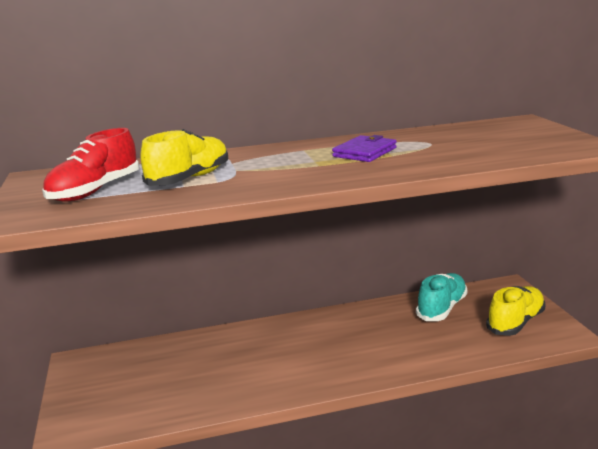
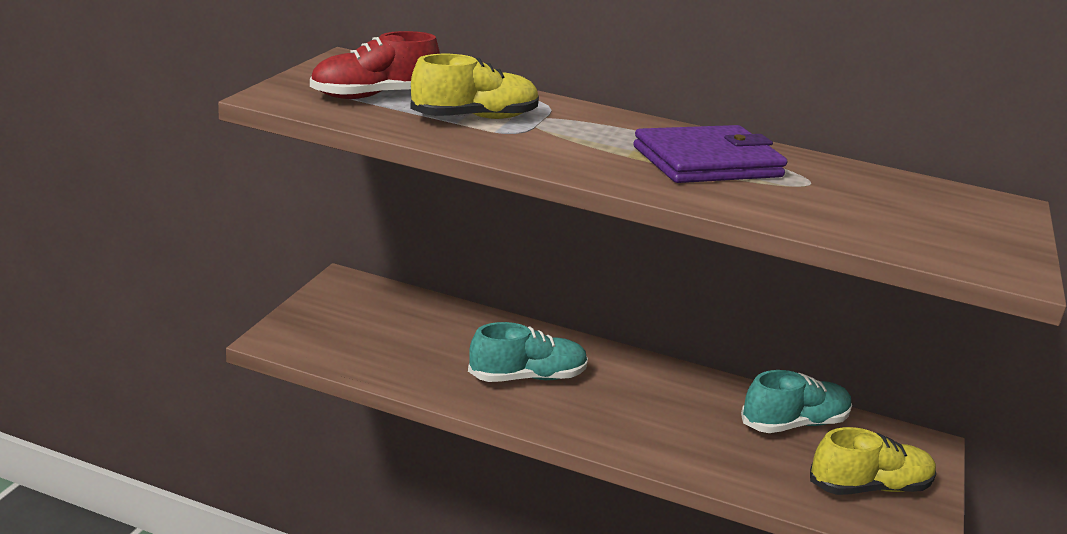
camera: 30 degrees right, 5 degrees up
purple wallet [332,135,397,162] -> purple wallet [633,125,787,183], size x1.60
none -> turquoise shoe [468,322,588,382]

